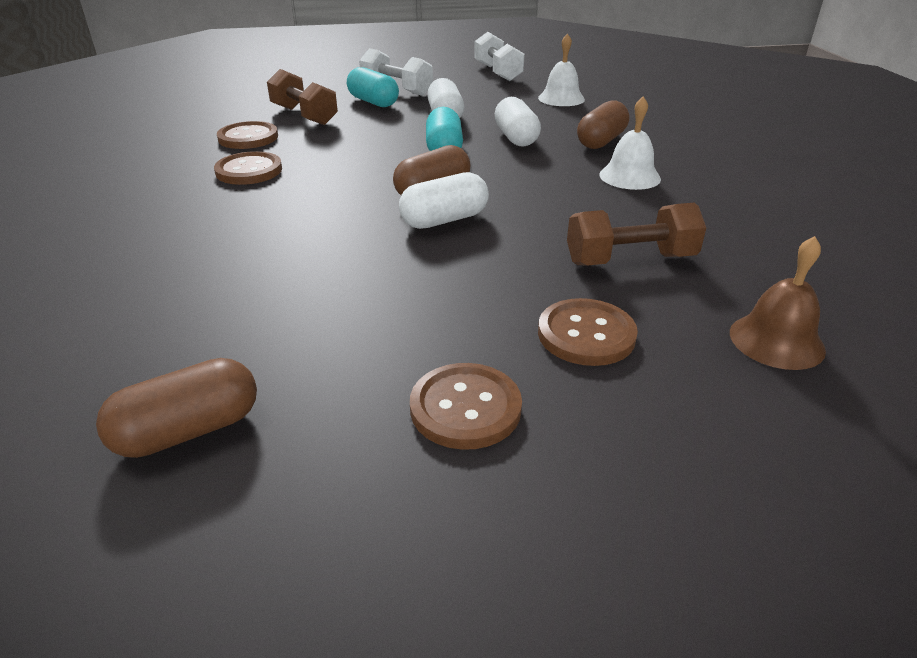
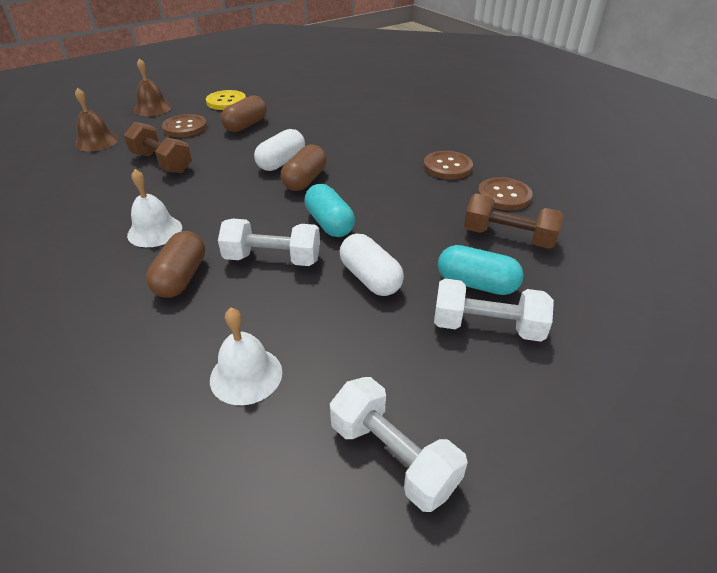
camera: 155 degrees right, 5 degrees up
brown capsule [96,358,257,458] -> brown capsule moved to [221,95,267,132]
brown button [410,363,522,450] -> yellow button [206,90,246,110]
white capsule [495,97,541,147] -> white dumbbell [218,219,320,266]
brown dumbbell [567,203,706,266] -> brown dumbbell turned 75 degrees clockwise [124,122,192,173]
none -> brown bell [134,58,172,116]

